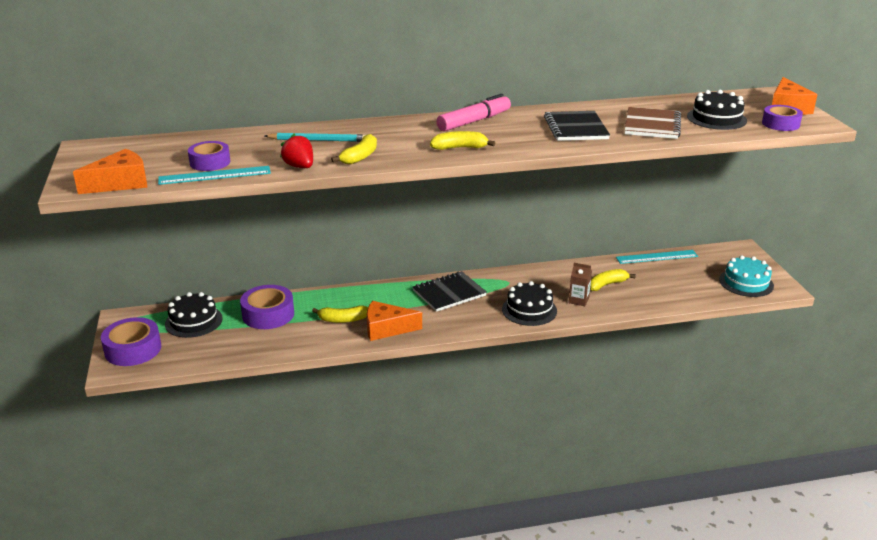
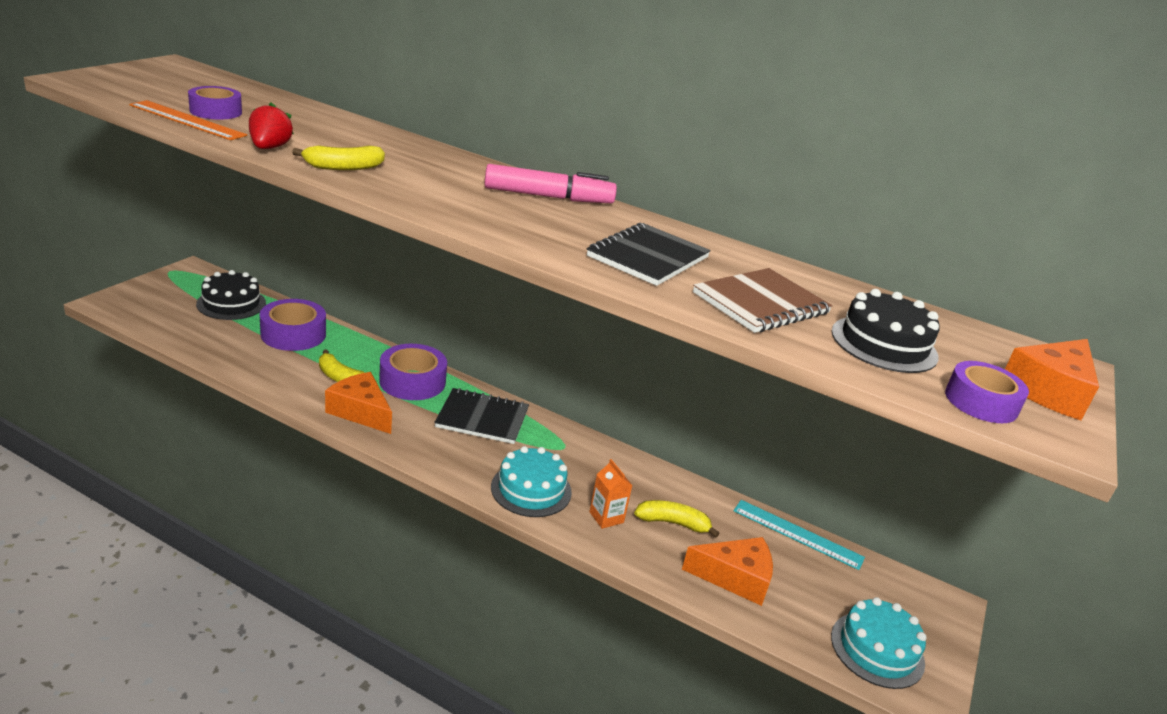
camera: 35 degrees right, 0 degrees up
orange cheese [73,149,148,194] -> orange cheese moved to [682,537,773,606]
purple tape [101,317,161,366] -> purple tape moved to [379,344,447,400]
turquoise ruler [158,166,271,185] -> orange ruler [129,100,247,140]
turquoise pencil [265,133,365,142] -> none
yellow banana [430,131,495,150] -> none
black cake [502,281,557,326] -> turquoise cake [491,446,572,517]
brown carton [569,263,592,306] -> orange carton [589,459,633,529]

